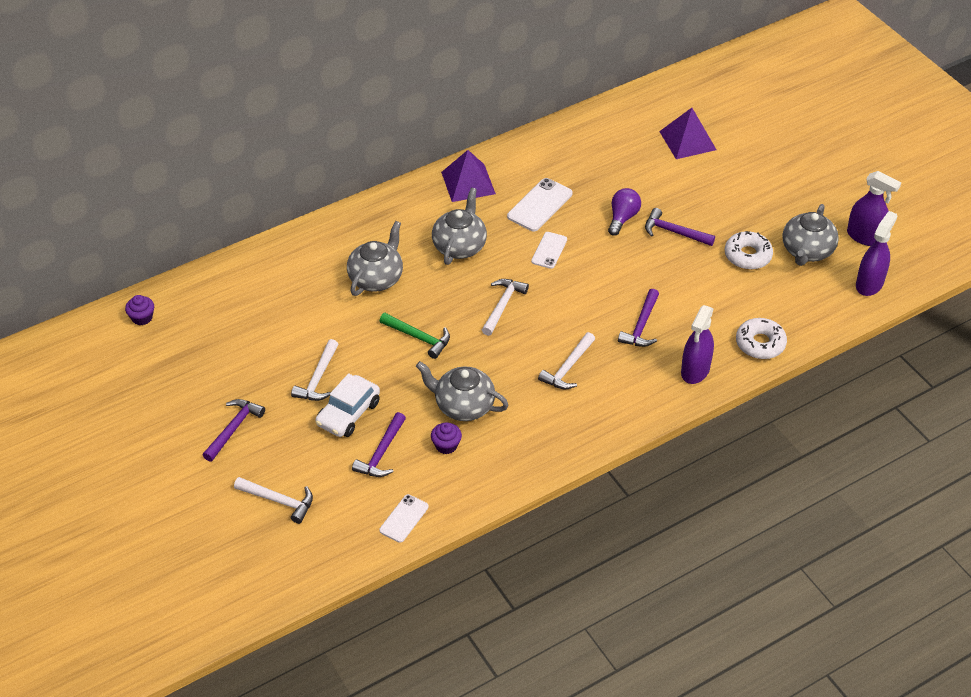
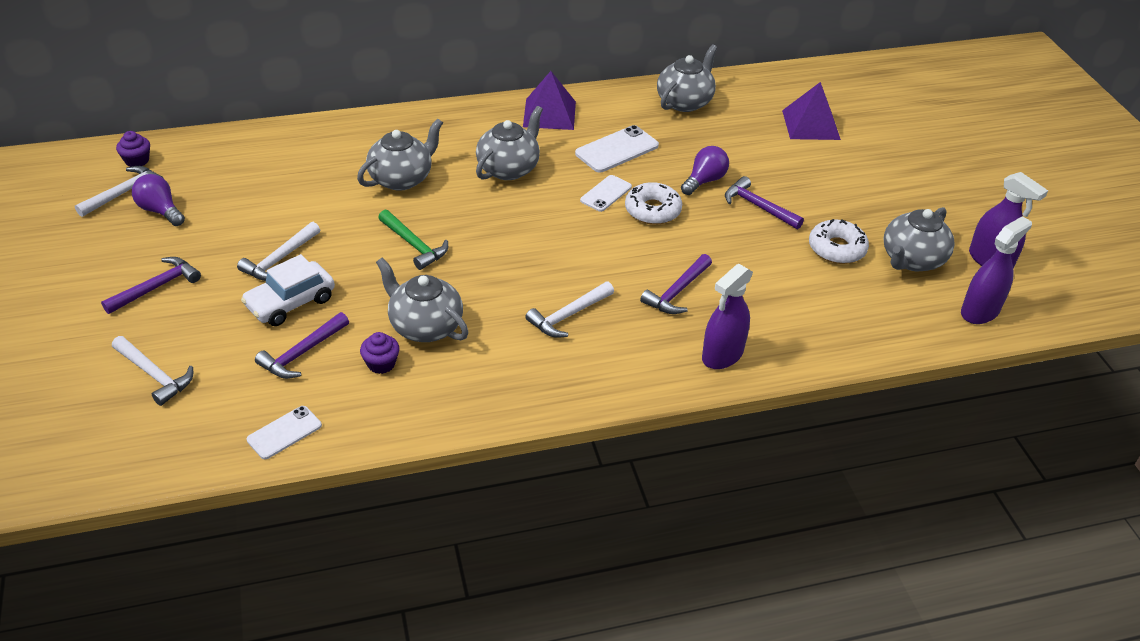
camera: 15 degrees right, 5 degrees down
white hammer [482,279,529,336] -> white hammer moved to [75,166,163,217]
white donut [736,318,787,359] -> white donut moved to [625,182,682,225]
none -> purple light bulb [132,174,185,226]
none -> grey teapot [657,45,717,112]

